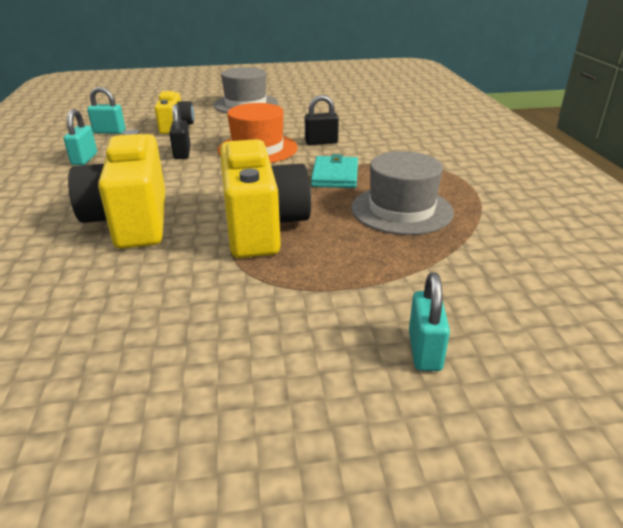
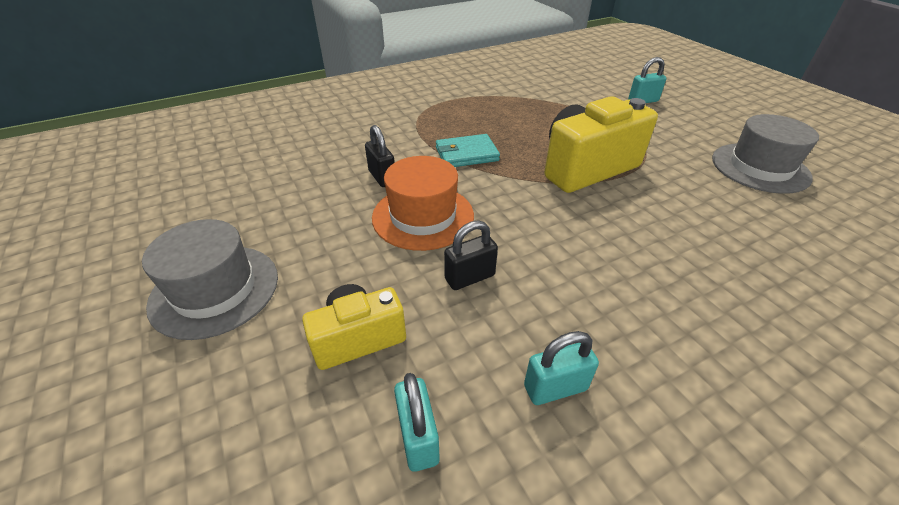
camera: 110 degrees left, 10 degrees up
yellow camera [68,130,165,249] -> none
grey hat [351,151,454,235] -> grey hat moved to [712,114,819,194]

